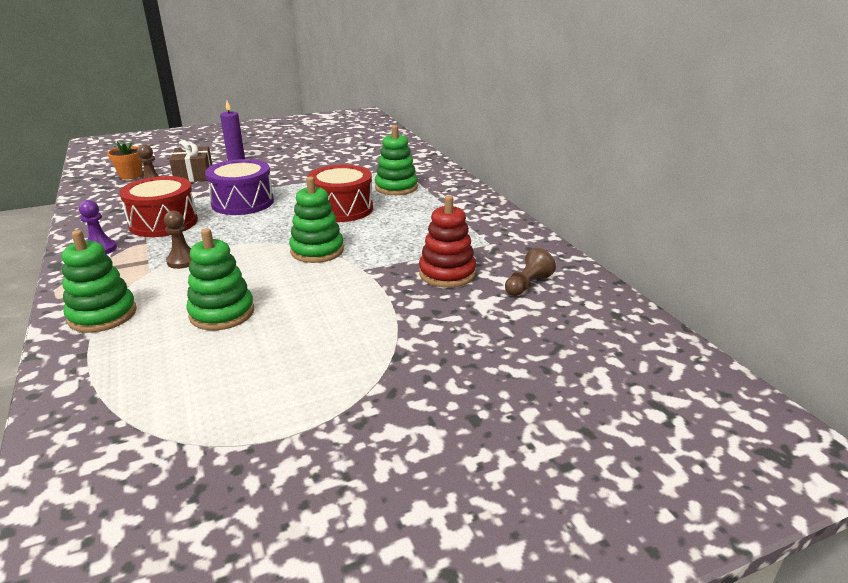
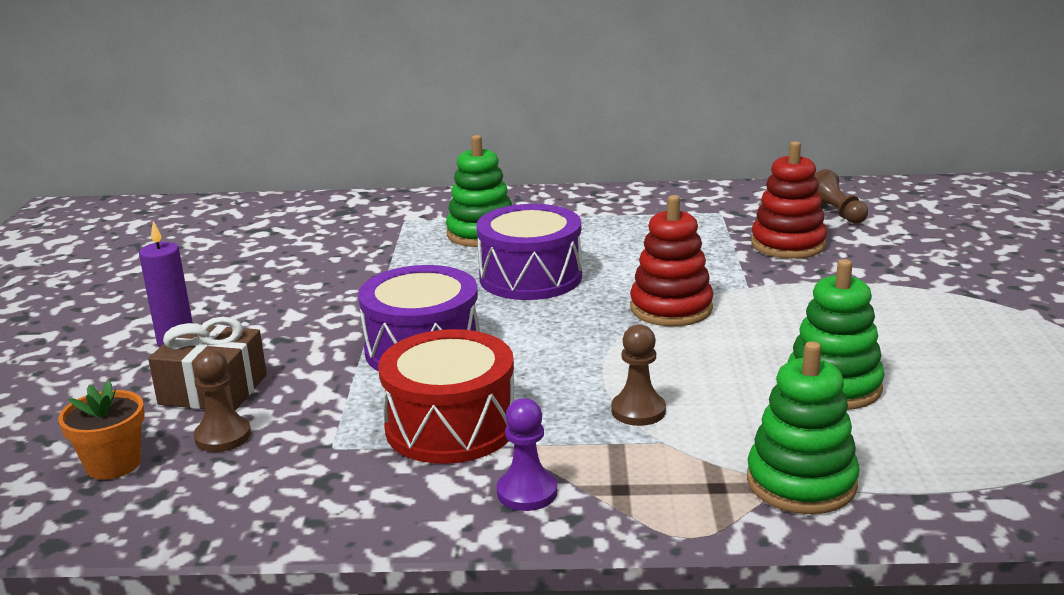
camera: 65 degrees left, 5 degrees down
green stacking toy [289,177,344,263] -> red stacking toy [630,195,713,326]
red drum [308,165,373,222] -> purple drum [476,204,582,300]

